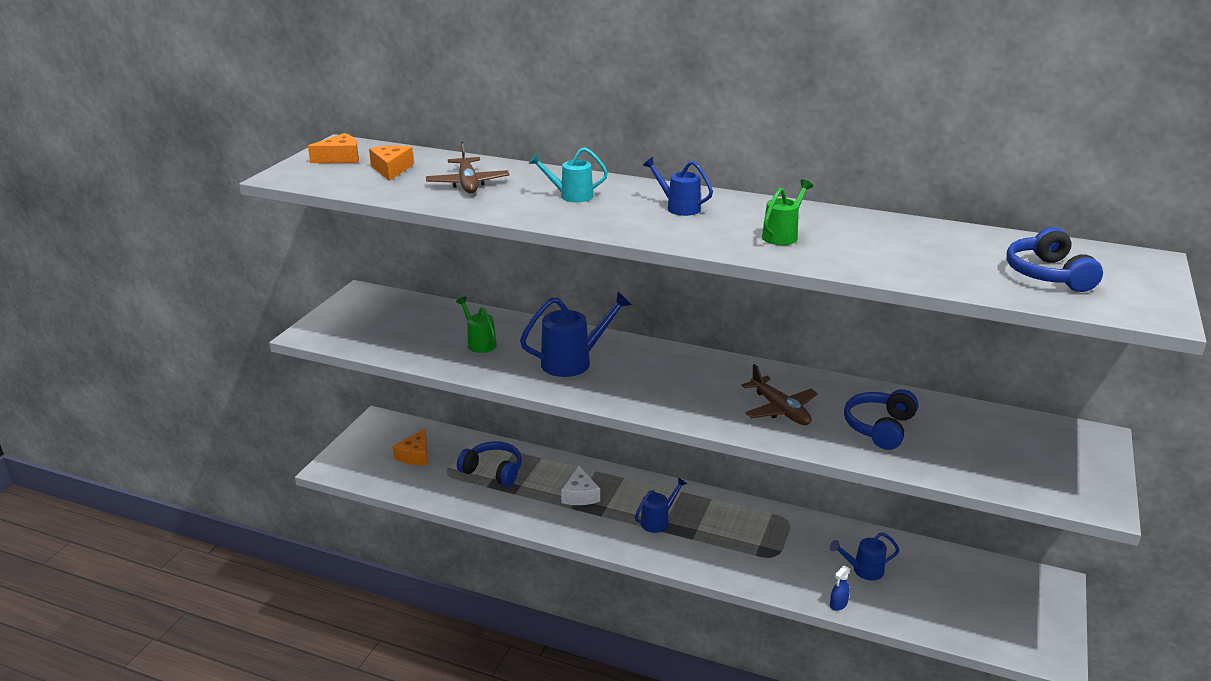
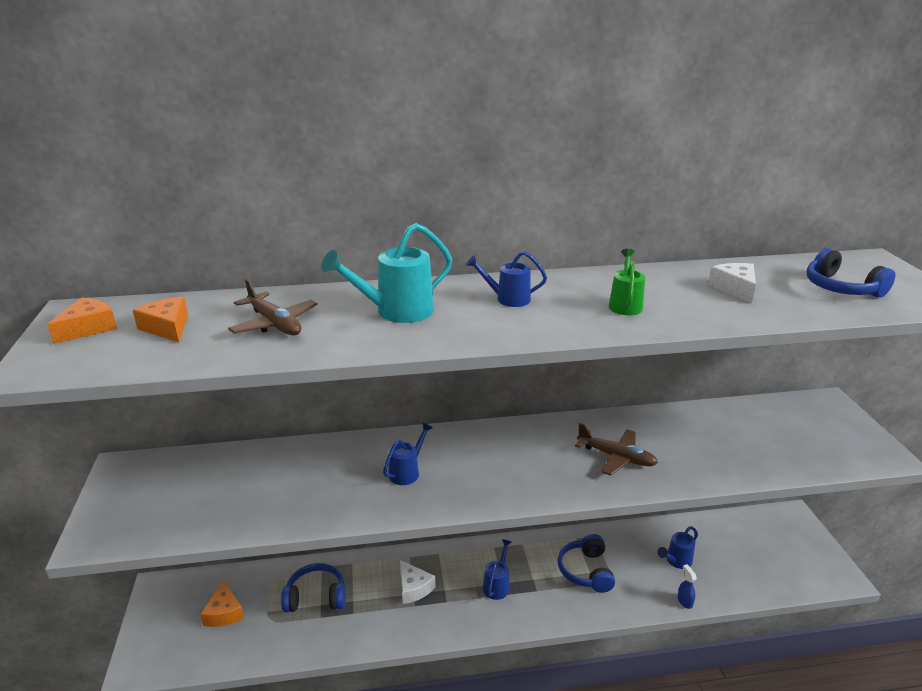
camera: 30 degrees left, 0 degrees up
green watering can [456,297,497,353] -> none
blue watering can [520,292,632,377] -> blue watering can [383,423,433,485], size x0.61
turquoise watering can [529,147,608,202] -> turquoise watering can [321,223,453,323], size x1.64
blue spray bottle [830,565,850,611] -> blue spray bottle turned 150 degrees clockwise [678,564,697,609]
blue headphones [844,389,919,450] -> blue headphones moved to [558,534,615,593]
none -> white cheese [708,263,756,303]

